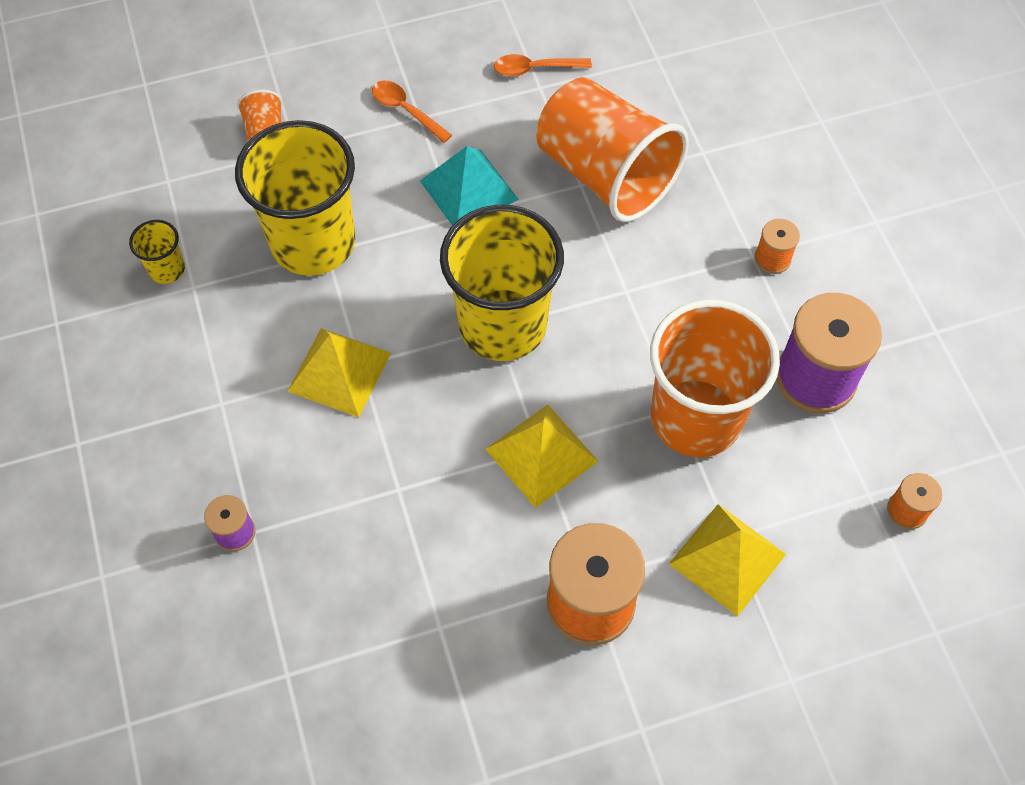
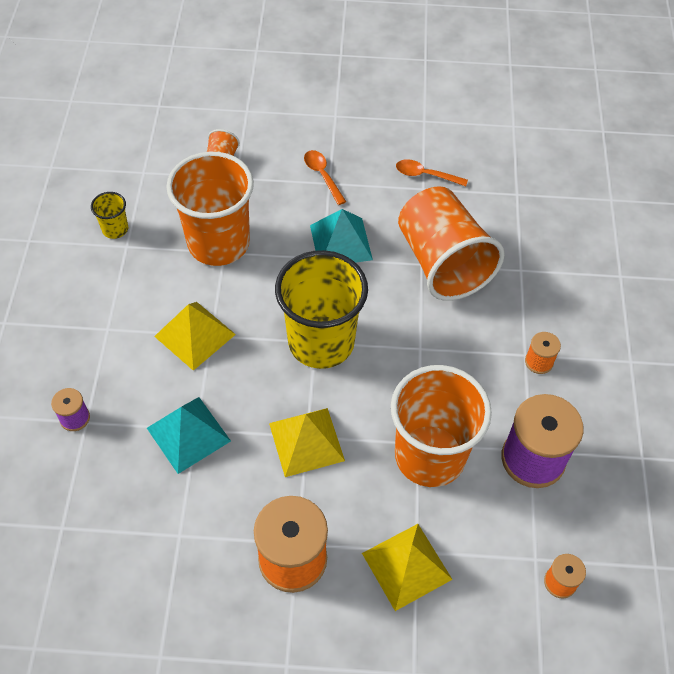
camera: 20 degrees right, 5 degrees down
yellow cup [235,120,356,276] -> orange cup [166,152,254,266]
none -> turquoise pyramid [147,397,231,474]

